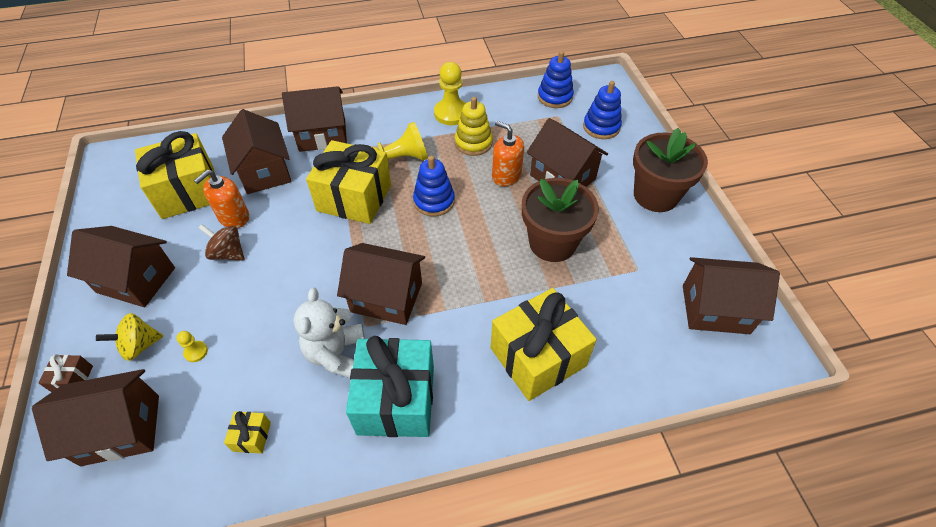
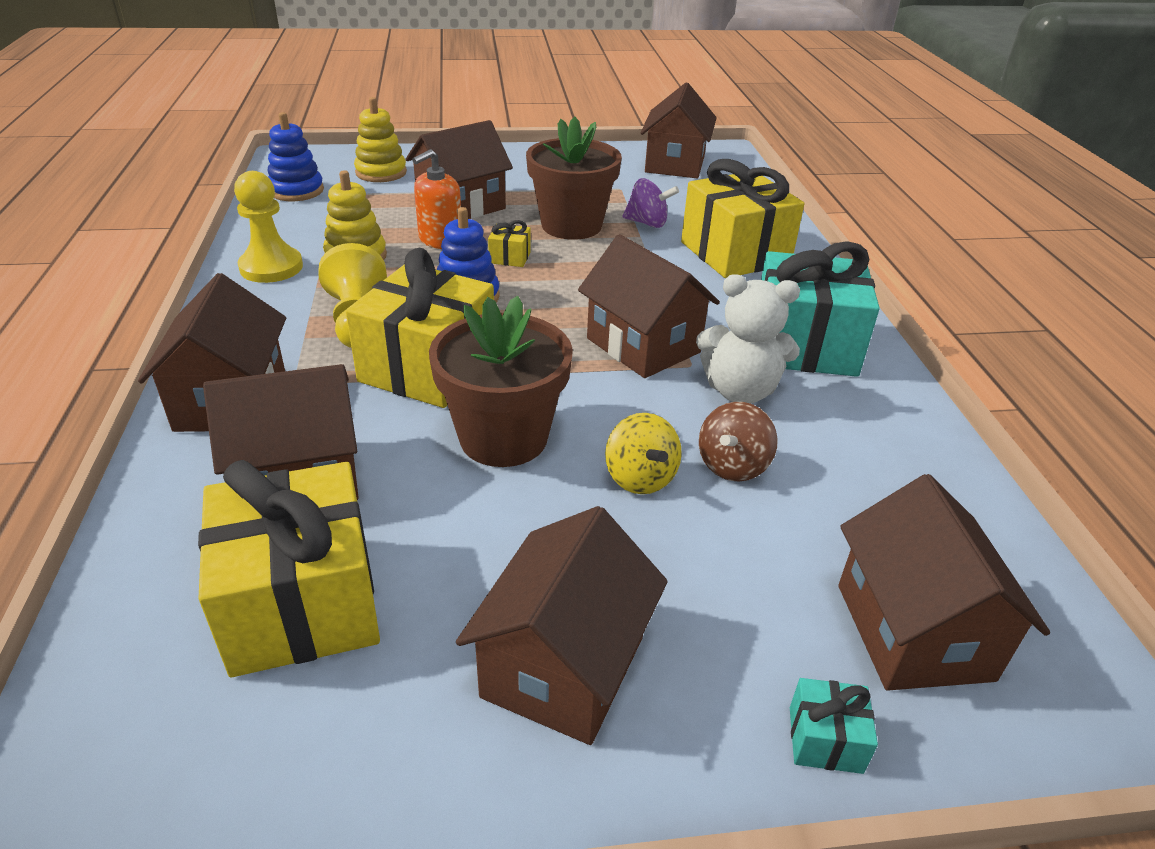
camera: 85 degrees left, 15 degrees down
brown gift [39,354,93,392] -> turquoise gift [790,678,878,774]
yellow spinning top [96,313,163,361] -> yellow spinning top moved to [605,413,682,494]
yellow pawn [176,331,208,362] -> none
orange soap dispenser [194,170,249,228] -> none
brown spinning top [199,224,245,261] -> brown spinning top moved to [699,402,778,481]
yellow gift [224,411,271,454] -> yellow gift moved to [488,220,531,267]
brown house [337,243,425,325] -> brown house turned 60 degrees counterclockwise [578,234,720,378]
blue stacking toy [583,81,622,139] -> yellow stacking toy [354,97,407,182]
brown flower pot [633,128,708,212] -> brown flower pot moved to [429,296,573,467]
none -> purple spinning top [623,178,679,228]

